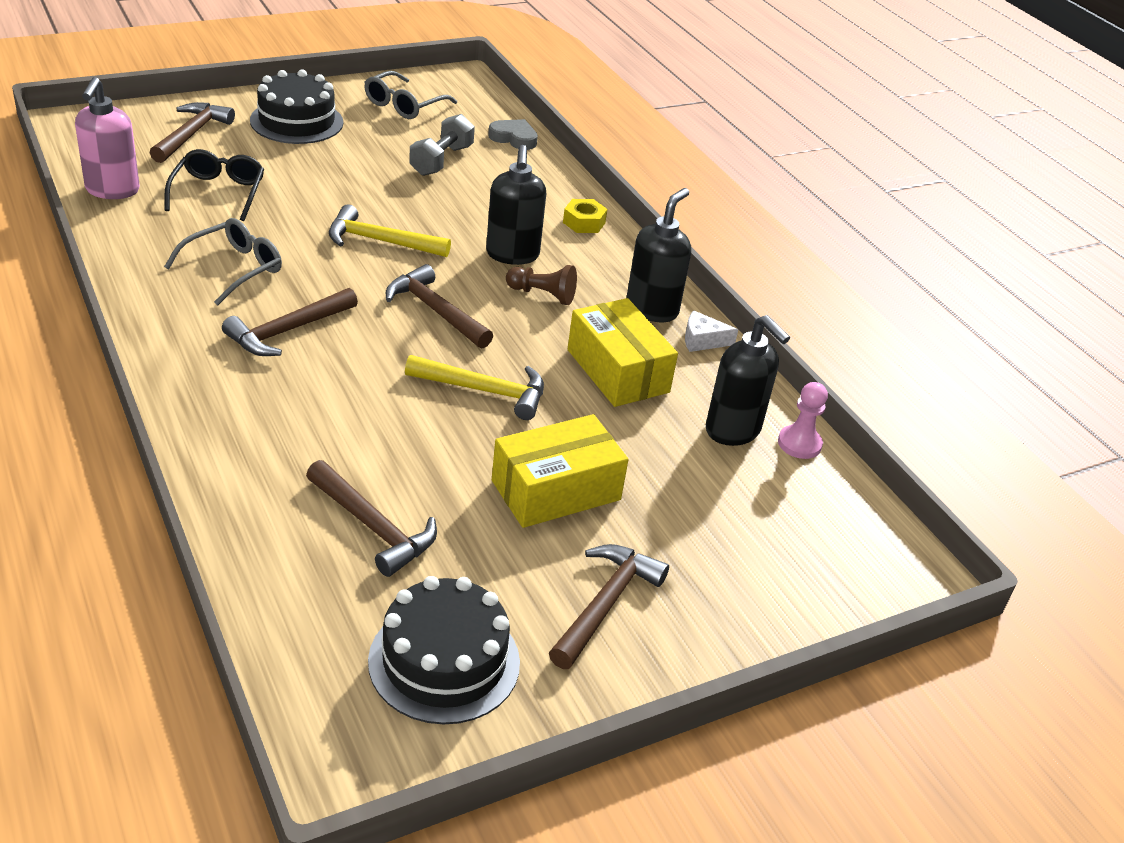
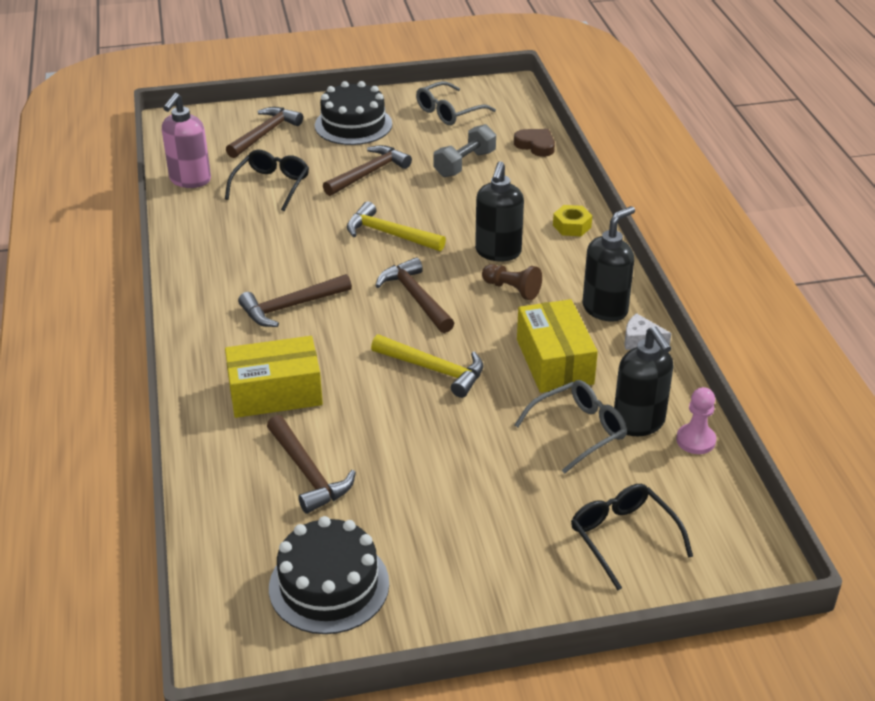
camera: 20 degrees right, 0 degrees up
grey glasses [164,218,282,305] -> grey glasses moved to [515,380,627,474]
grey heart [488,119,538,150] -> brown heart [514,129,555,157]
yellow box [492,414,629,528] -> yellow box moved to [225,336,323,418]
brown hammer [549,544,669,669] -> brown hammer moved to [323,145,412,196]
none -> black glasses [571,484,693,590]

